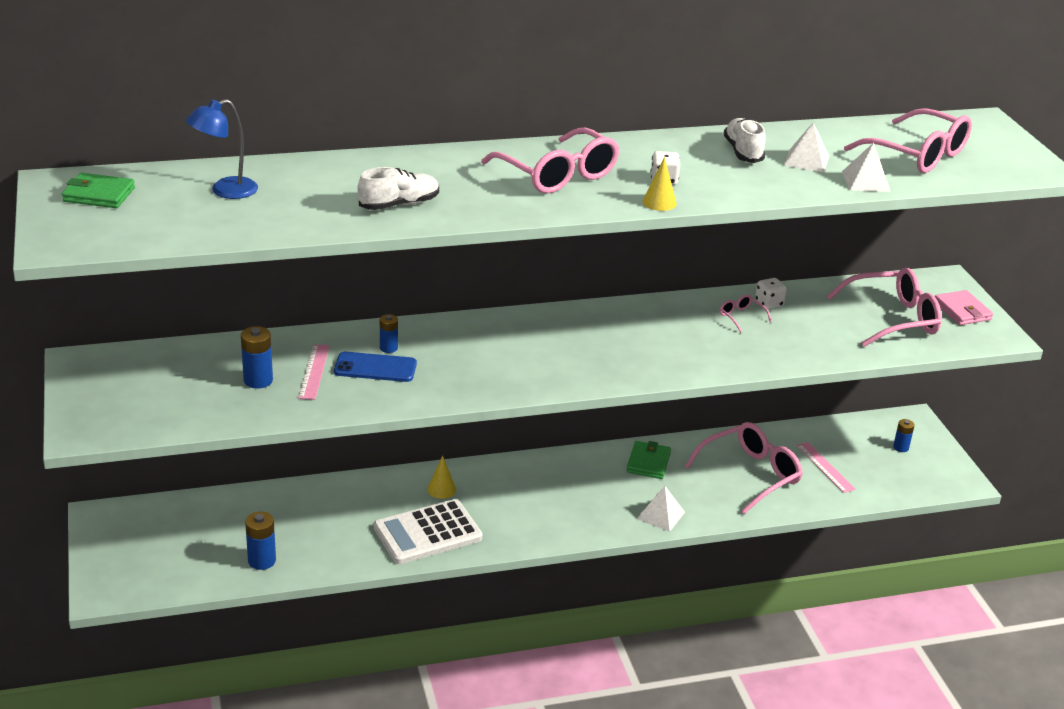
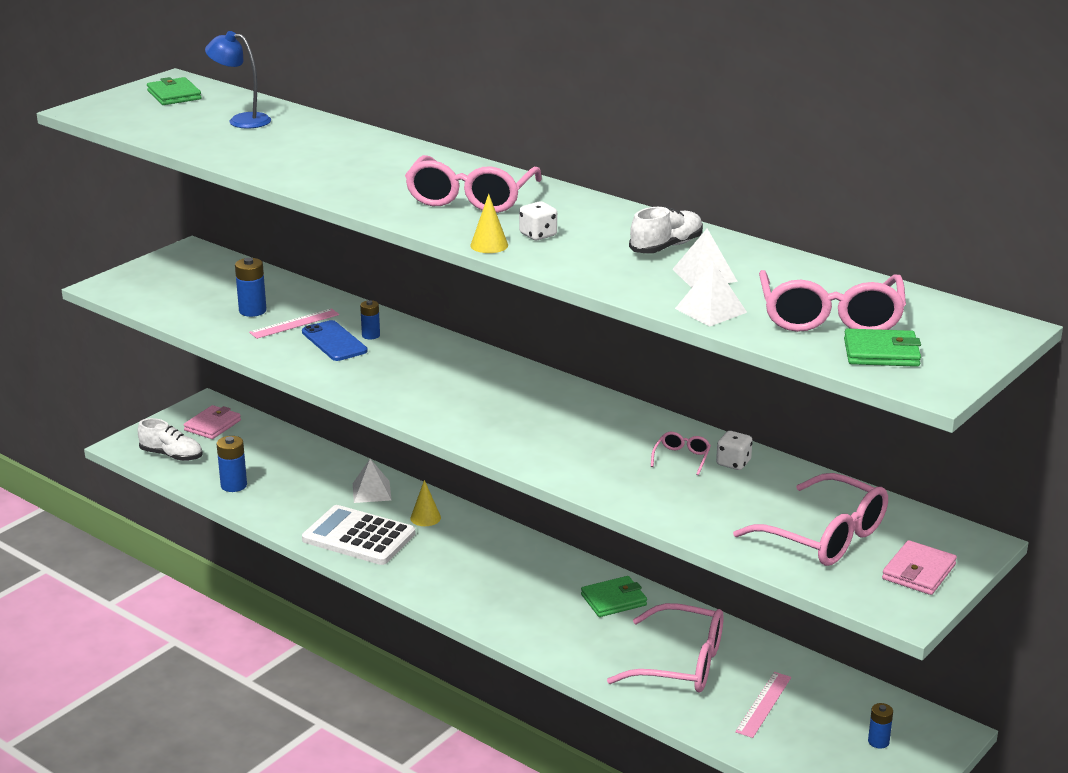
camera: 55 degrees right, 5 degrees down
white shoe [358,167,439,210] -> white shoe moved to [138,418,203,461]
white pyramid [637,486,685,532] -> white pyramid moved to [353,459,391,503]
none -> pink wallet [184,405,241,439]
none -> green wallet [844,329,921,367]

